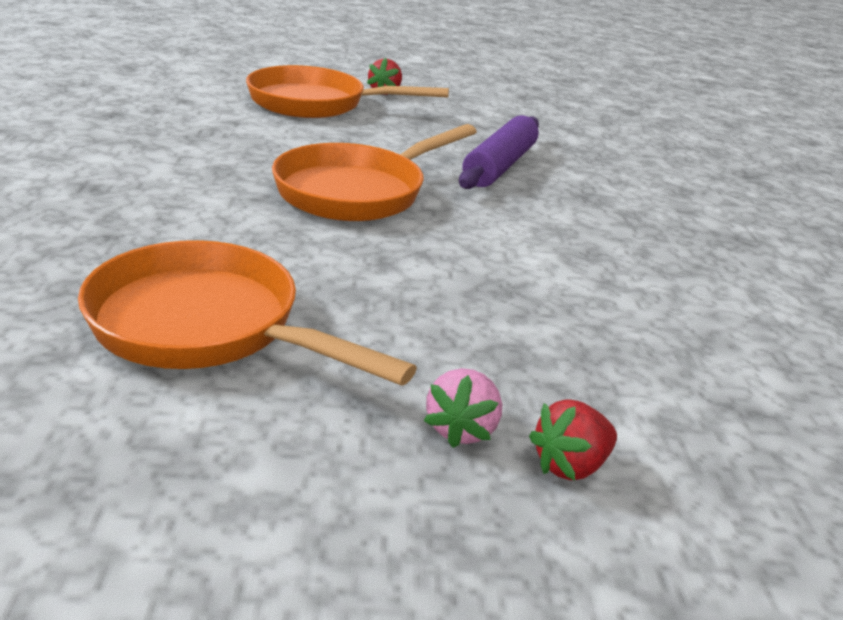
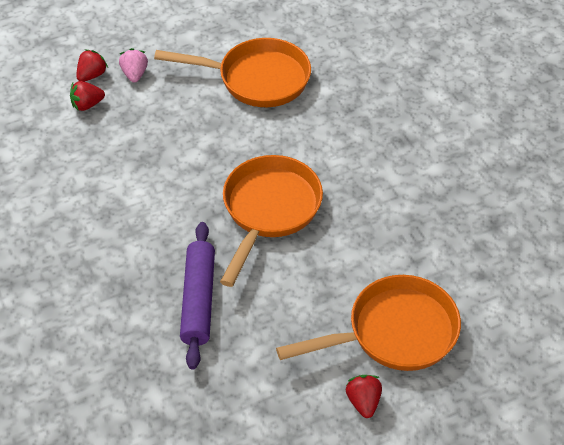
camera: 160 degrees right, 20 degrees up
none -> red strawberry [70,81,105,111]

